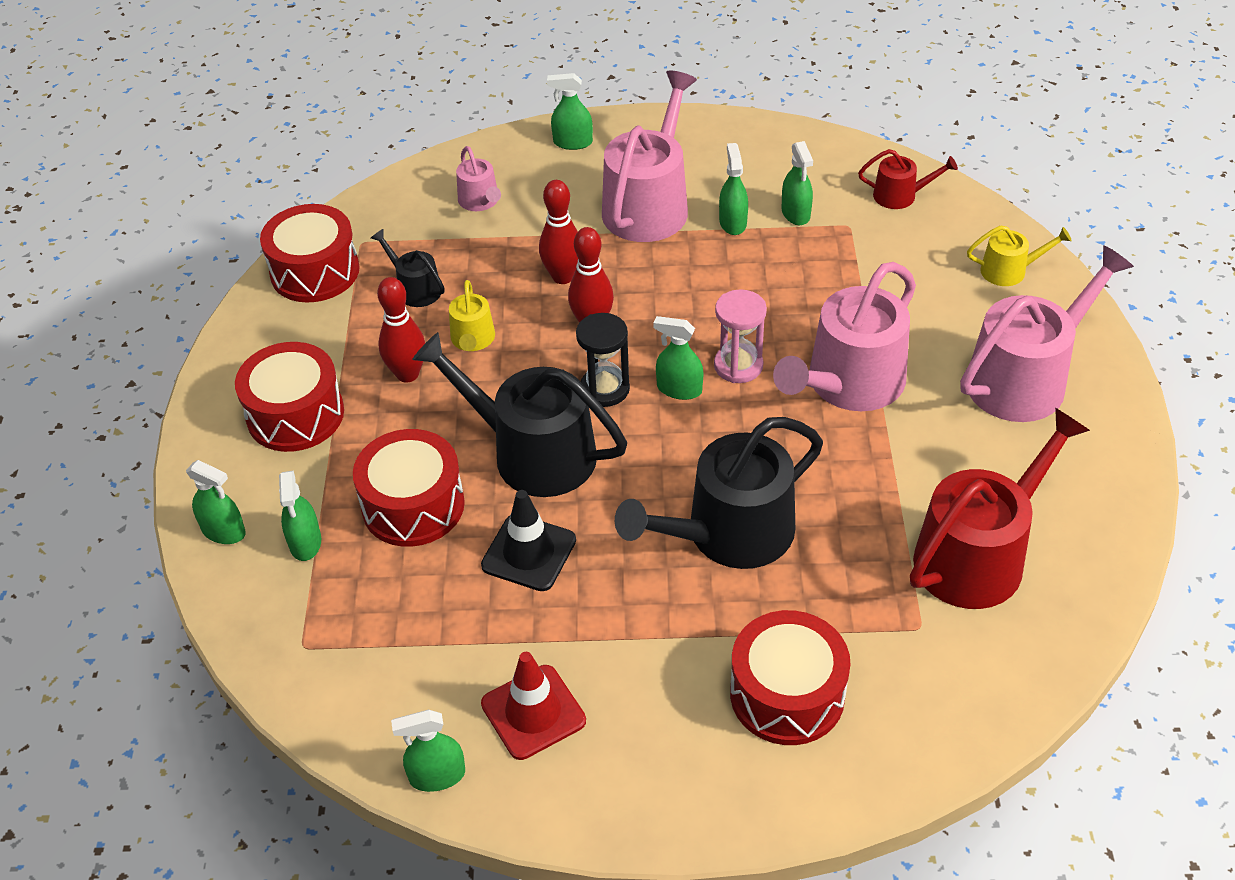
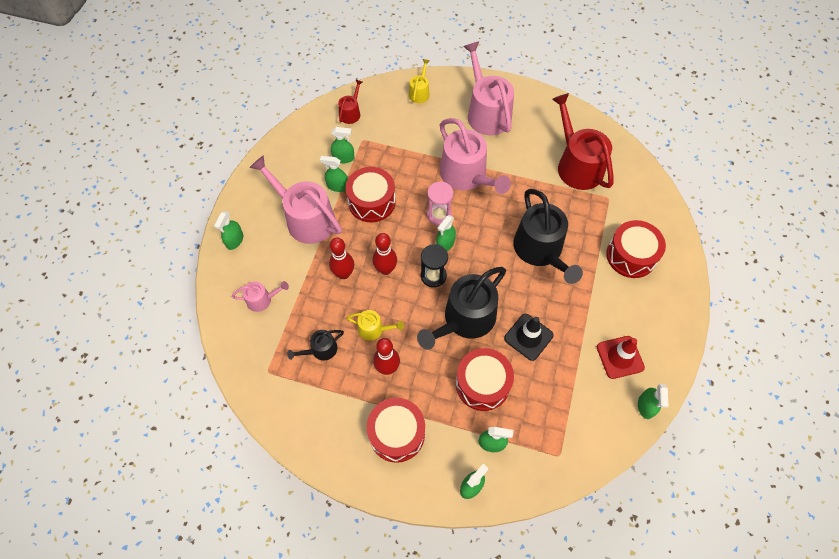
camera: 75 degrees left, 15 degrees up
red drum [260,204,360,302] -> red drum moved to [346,167,396,222]

